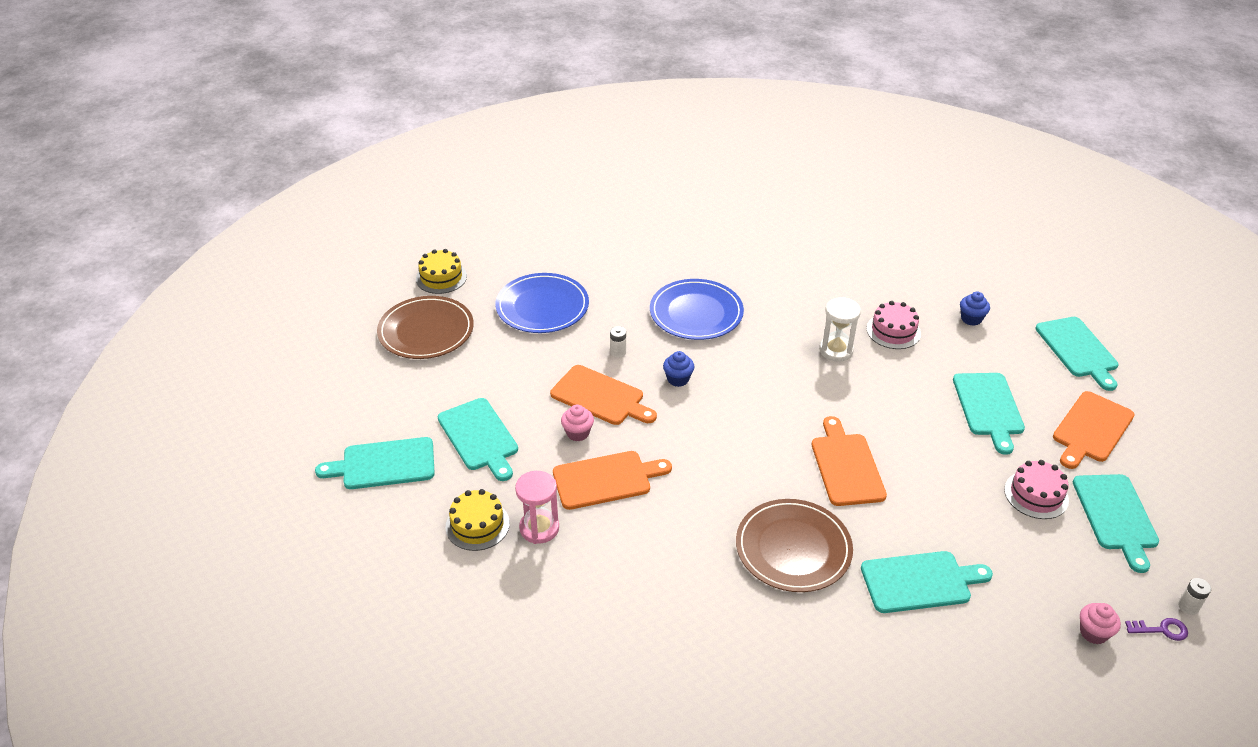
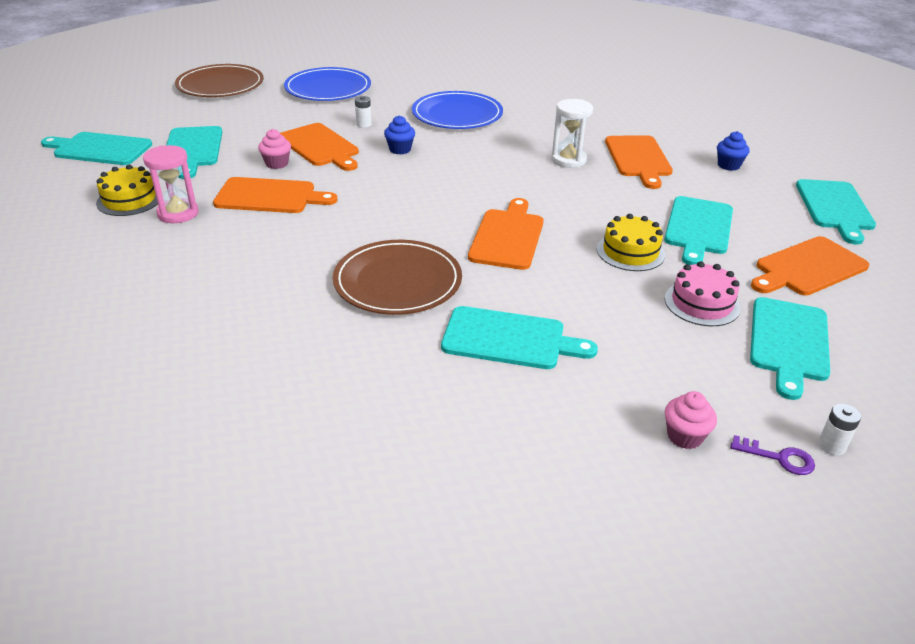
camera: 20 degrees right, 5 degrees down
yellow cake [416,249,467,294] -> yellow cake moved to [597,214,665,271]
pink cake [867,301,921,349] -> orange cutting board [605,135,673,189]

